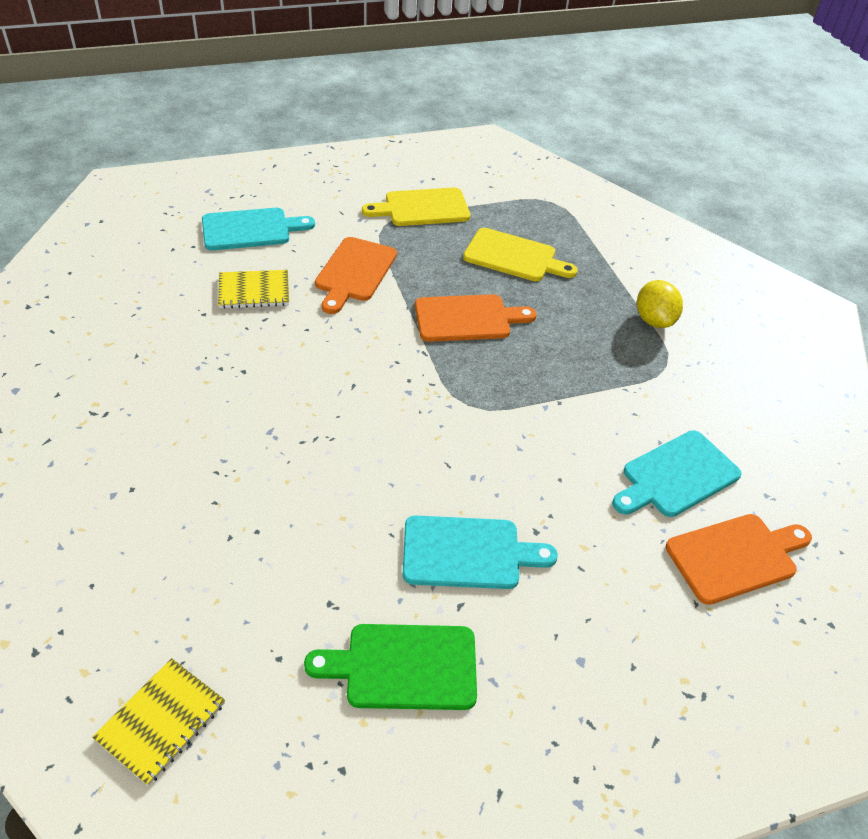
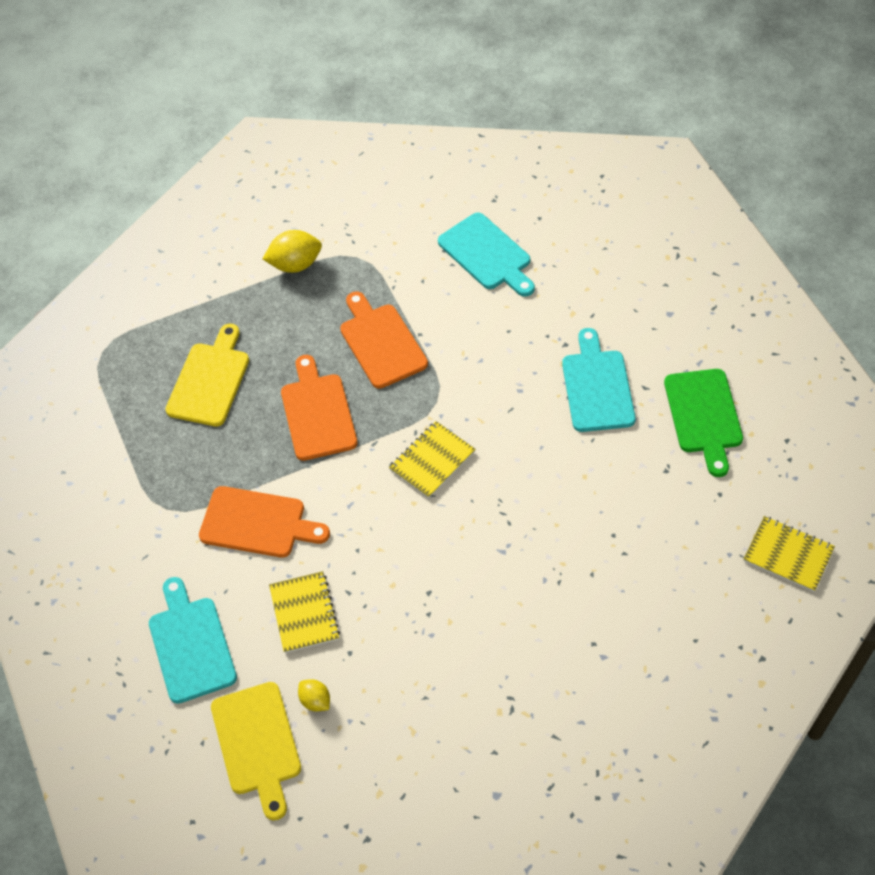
camera: 90 degrees left, 10 degrees up
yellow cutting board [362,187,470,226] -> yellow cutting board moved to [211,682,301,820]
orange cutting board [666,514,812,605] -> orange cutting board moved to [340,291,428,389]
none -> yellow lemon [298,679,330,711]
none -> yellow notebook [389,421,475,498]

